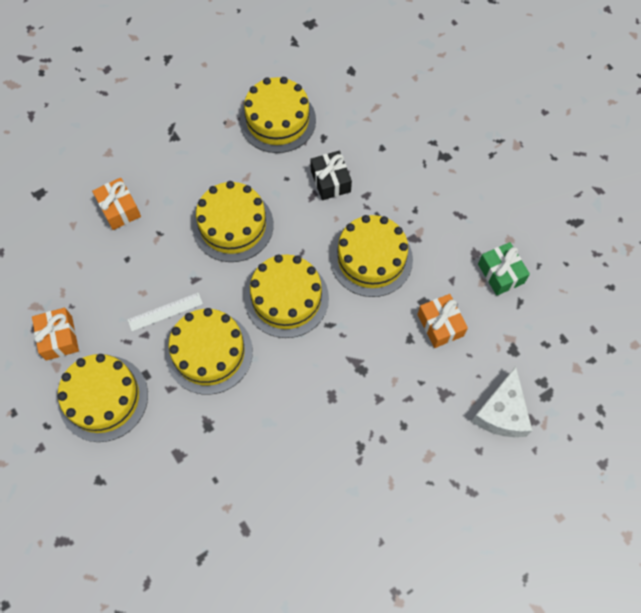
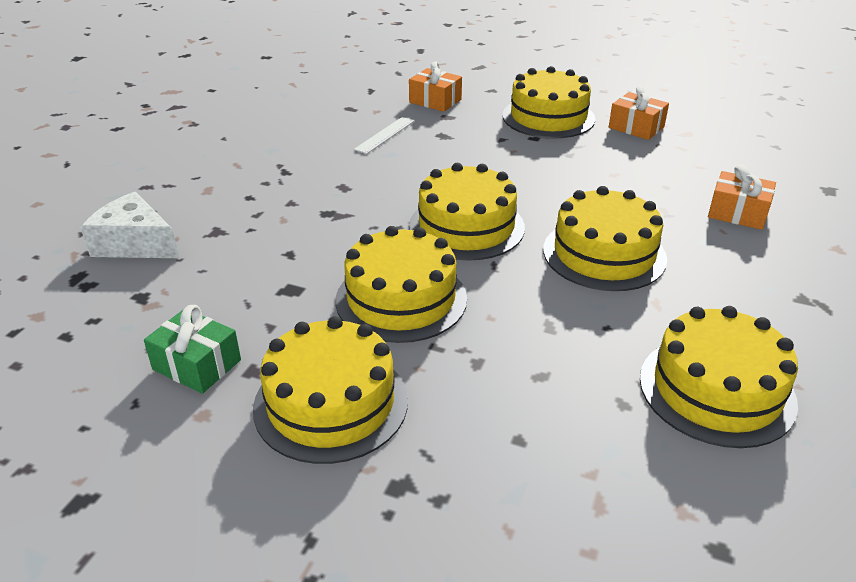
camera: 145 degrees right, 30 degrees down
white ruler [128,293,203,331] -> white ruler moved to [354,117,414,154]
yellow cake [166,308,253,395] -> yellow cake moved to [253,316,408,464]
black gift [310,151,352,200] -> none
orange gift [417,294,468,348] -> orange gift moved to [409,61,462,112]
white cheese [472,366,533,437] -> white cheese turned 45 degrees counterclockwise [80,192,179,258]

